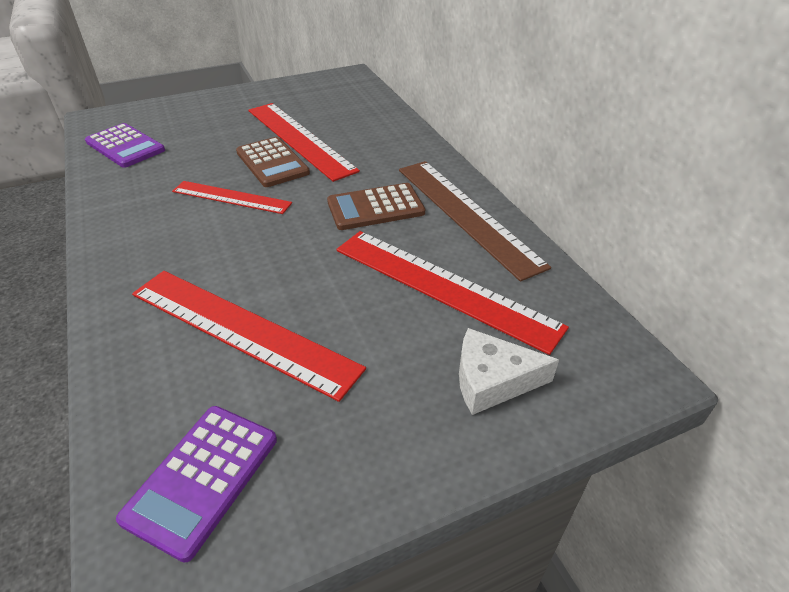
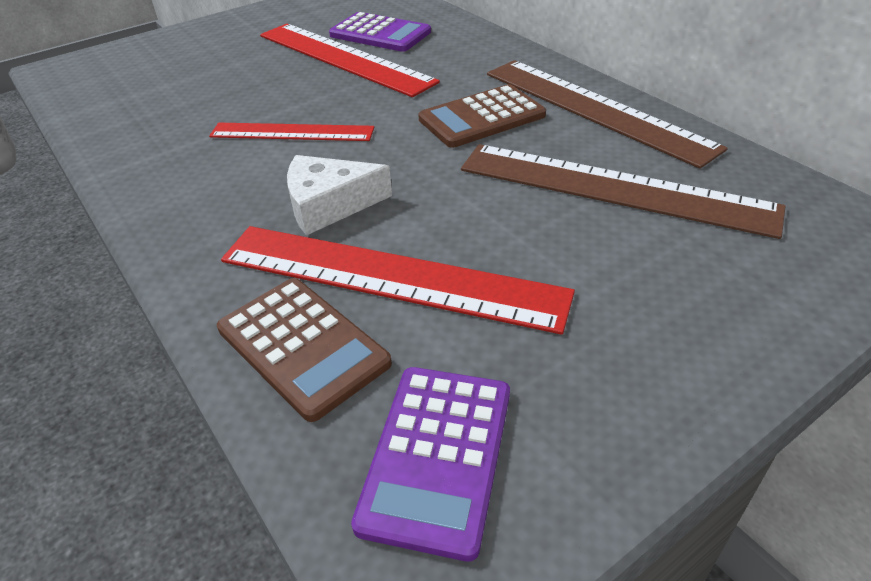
camera: 10 degrees left, 0 degrees up
purple calculator [85,123,165,168] -> purple calculator moved to [329,12,431,52]
brown calculator [236,137,310,187] -> brown calculator moved to [217,278,392,422]
red ruler [336,231,569,355] -> brown ruler [461,144,785,239]
white cheese [459,328,559,415] -> white cheese moved to [287,155,392,236]

